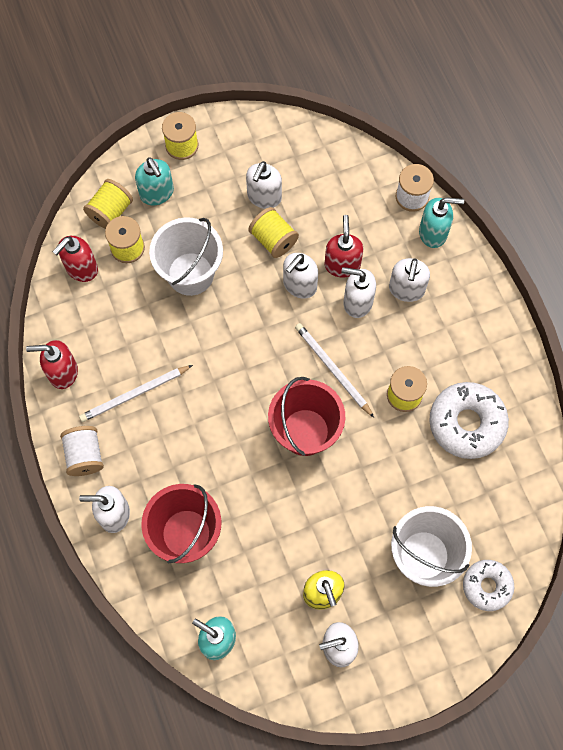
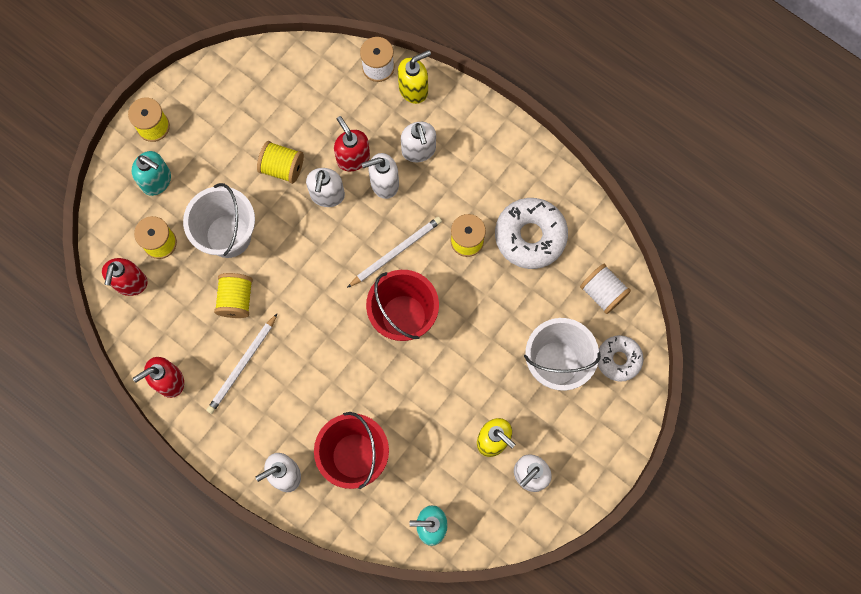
camera: 30 degrees left, 5 degrees up
white spool [60,426,104,476] -> white spool moved to [580,264,631,314]
yellow spool [83,179,133,229] -> yellow spool moved to [214,273,253,318]
white soap dispenser [246,161,282,209] -> none
white pencil [295,323,374,417] -> white pencil turned 120 degrees clockwise [347,217,442,288]
turquoise soap dispenser [419,197,464,248] -> yellow soap dispenser [398,50,431,104]

